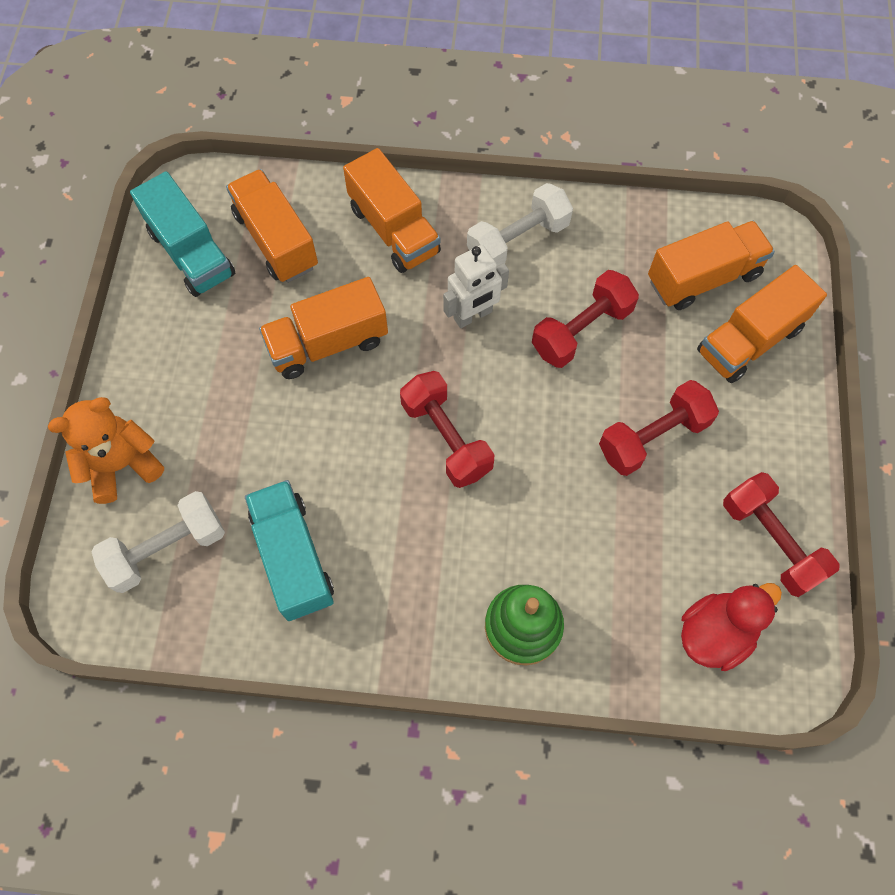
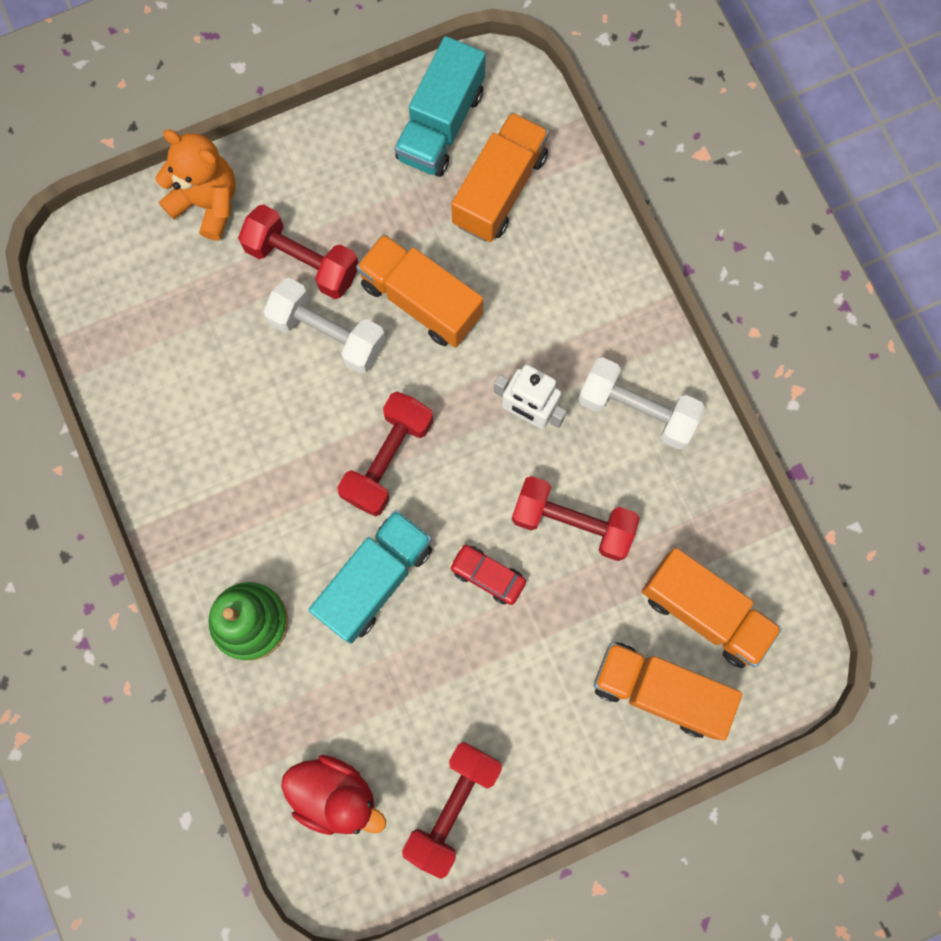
camera: 60 degrees right, 10 degrees up
white dumbbell [92,491,225,593] -> white dumbbell moved to [263,278,386,374]
turquoise truck [245,480,334,621] -> turquoise truck moved to [309,510,432,644]
orange truck [343,148,441,273] -> none
red dumbbell [599,380,719,476] -> red dumbbell moved to [238,204,359,299]
none -> red car [449,545,526,605]

